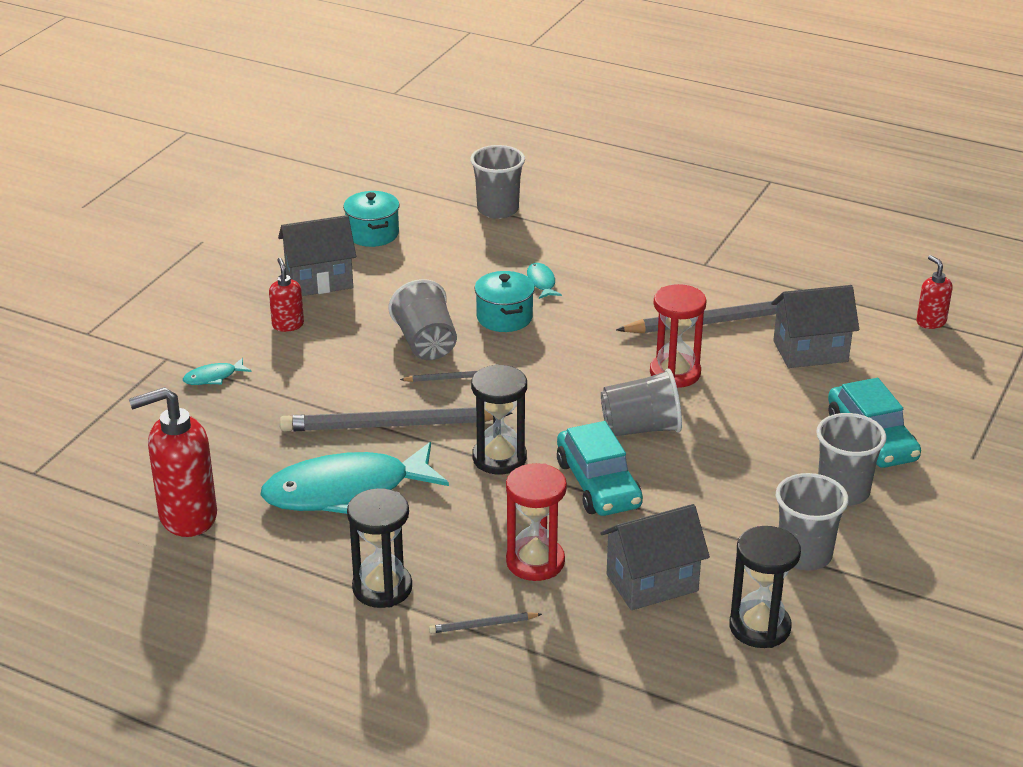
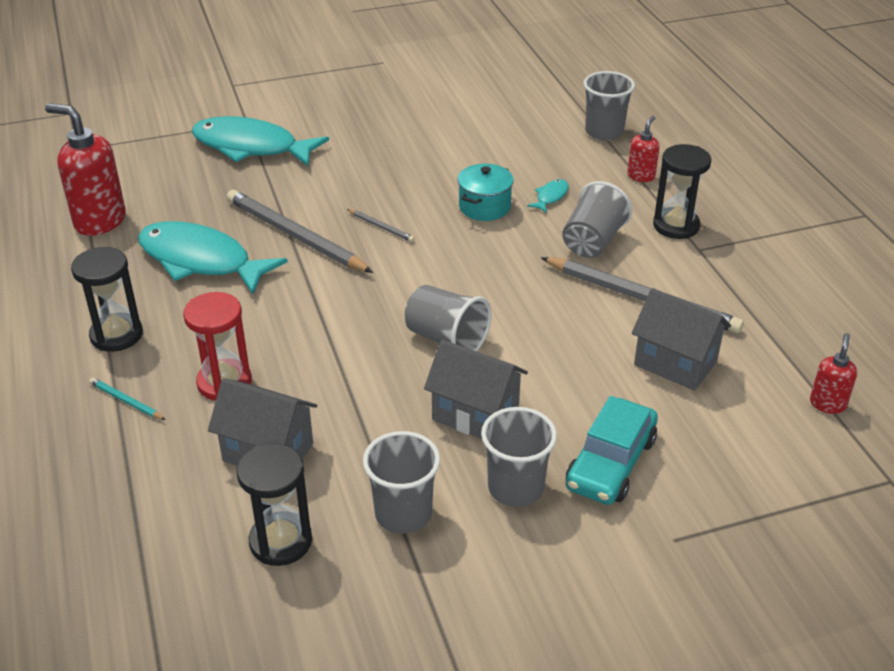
camera: 45 degrees right, 5 degrees up
turquoise fish [183,358,251,385] -> turquoise fish [191,116,329,166], size x2.50
red soap dispenser [269,258,304,332] -> red soap dispenser moved to [627,116,660,182]
grey house [278,215,356,296] -> grey house moved to [424,340,528,439]
turquoise pot [343,191,400,247] -> none
grey cup [389,279,457,360] -> grey cup moved to [562,181,632,258]
grey pencil [429,612,542,633] -> turquoise pencil [89,377,165,420]
black hourglass [471,364,527,474] -> black hourglass moved to [653,144,712,239]
turquoise car [557,421,643,516] -> none
red hourglass [650,284,707,388] -> none

